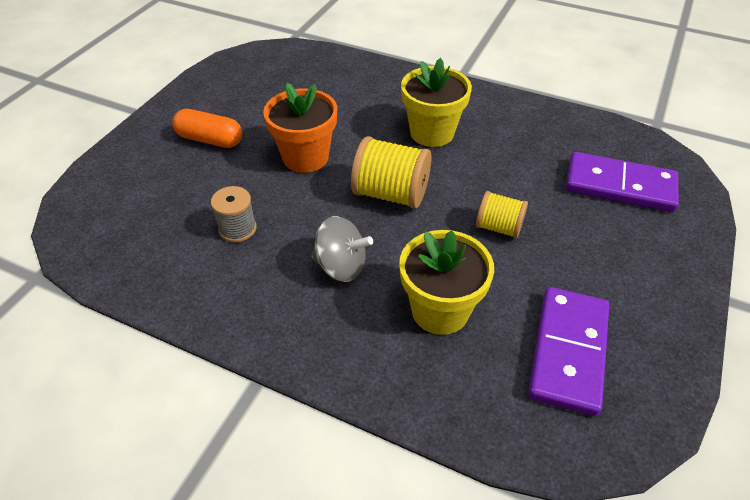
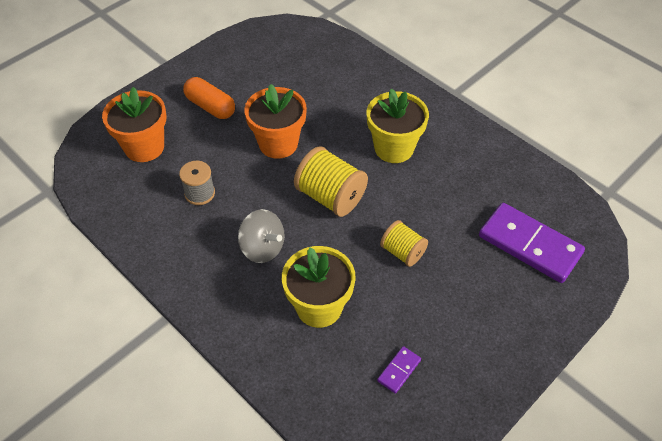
camera: 20 degrees right, 5 degrees up
purple domino [528,287,609,416] -> purple domino [377,346,421,394], size x0.44
none -> orange flower pot [102,87,166,162]

